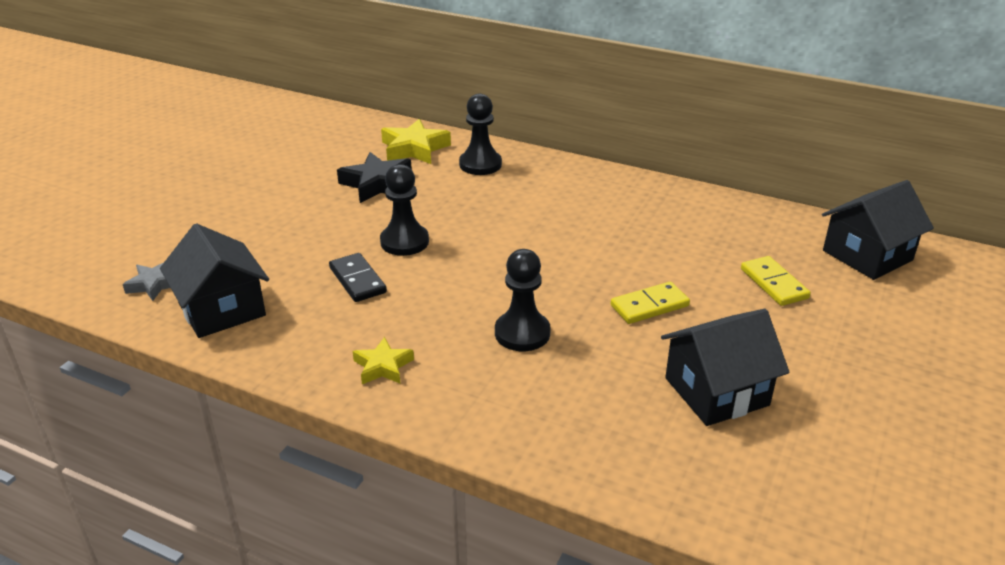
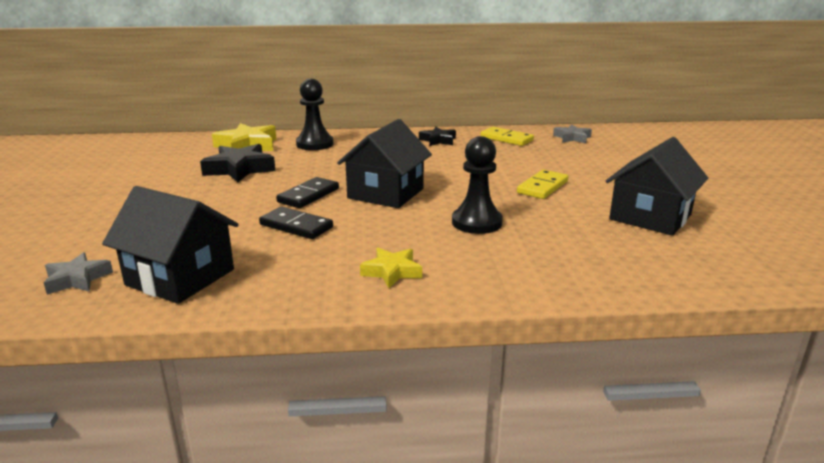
camera: 30 degrees left, 10 degrees down
black pawn [380,164,429,256] -> black domino [276,177,339,208]
yellow domino [741,256,811,306] -> yellow domino moved to [480,127,534,146]
black house [822,180,934,280] -> black house moved to [337,119,432,208]
none -> black star [419,127,456,146]
none -> grey star [553,125,592,143]

